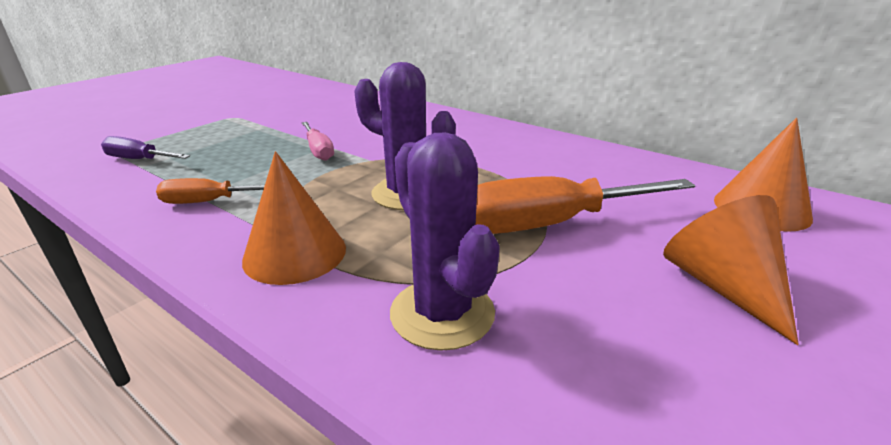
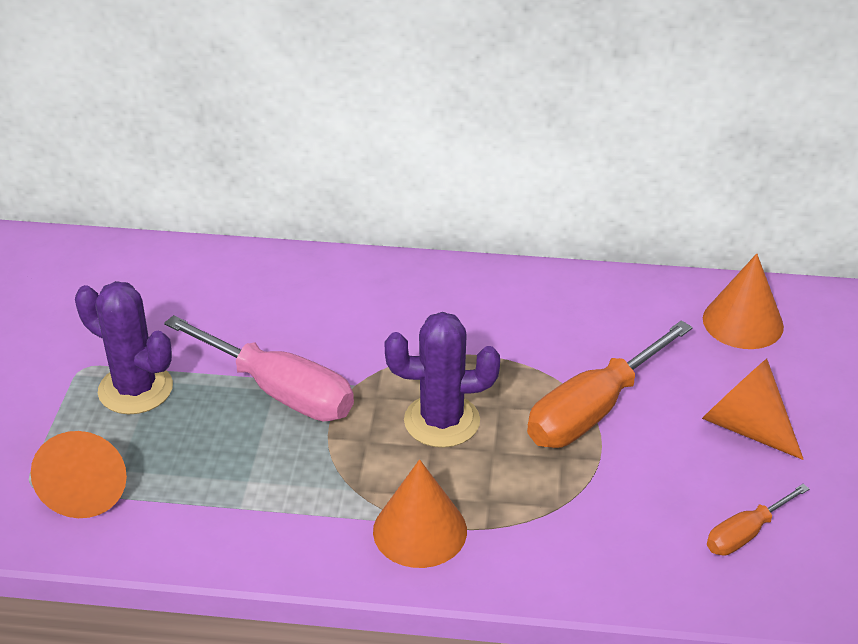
camera: 30 degrees left, 10 degrees up
purple screwdriver [101,136,190,159] -> orange cone [31,431,127,518]
orange screwdriver [156,178,265,204] -> orange screwdriver moved to [707,484,809,556]
pink screwdriver [302,122,334,161] -> pink screwdriver [164,315,354,421], size x1.89
purple cactus [390,132,500,351] -> purple cactus moved to [75,281,173,414]

